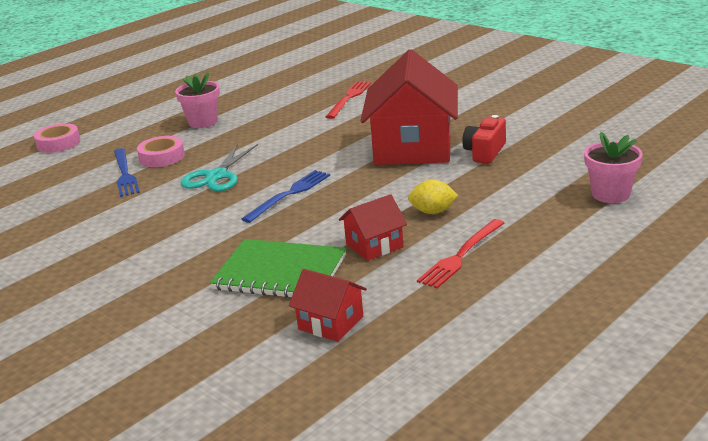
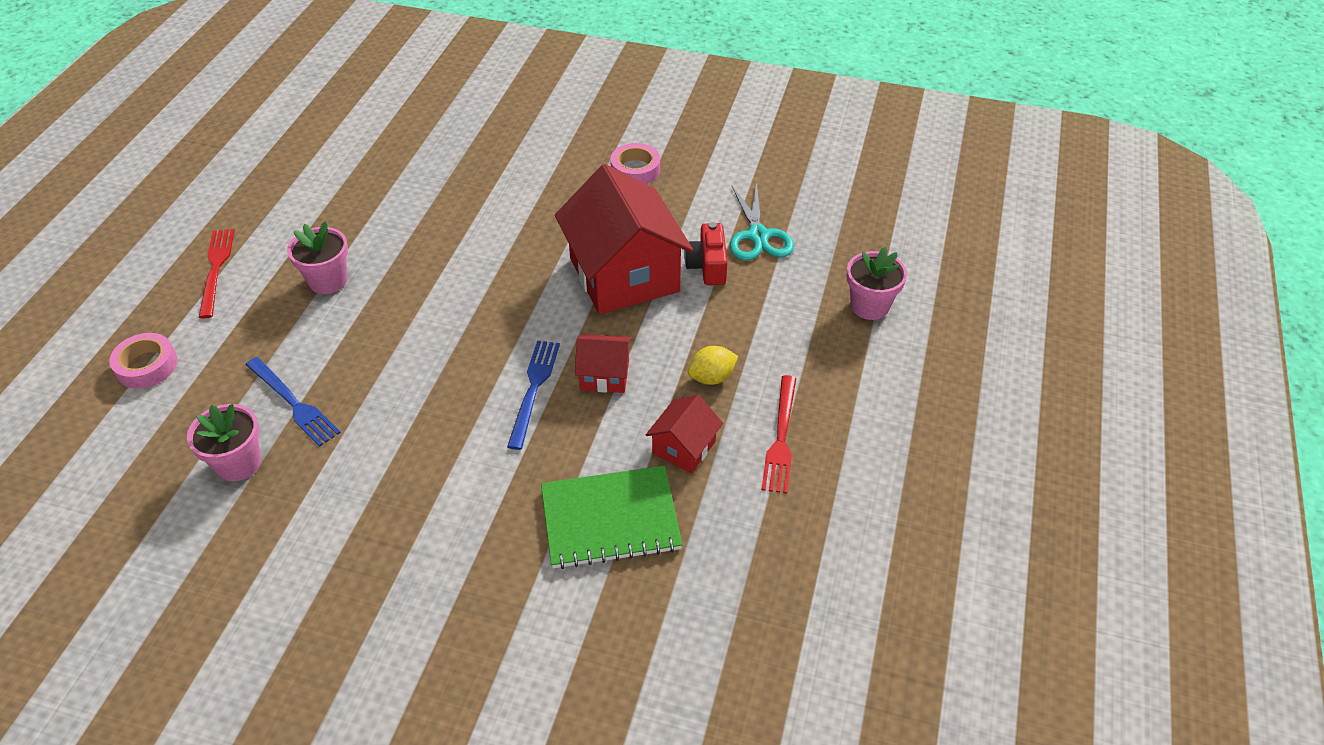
camera: 30 degrees left, 20 degrees up
pink tape [137,136,185,167] -> pink tape moved to [610,143,660,184]
turquoise scissors [181,144,258,191] -> turquoise scissors moved to [730,182,794,260]
red house [289,269,367,342] -> red house moved to [575,334,632,393]
red fork [326,81,371,119] -> red fork moved to [199,229,235,318]
none -> pink flower pot [187,404,261,481]

